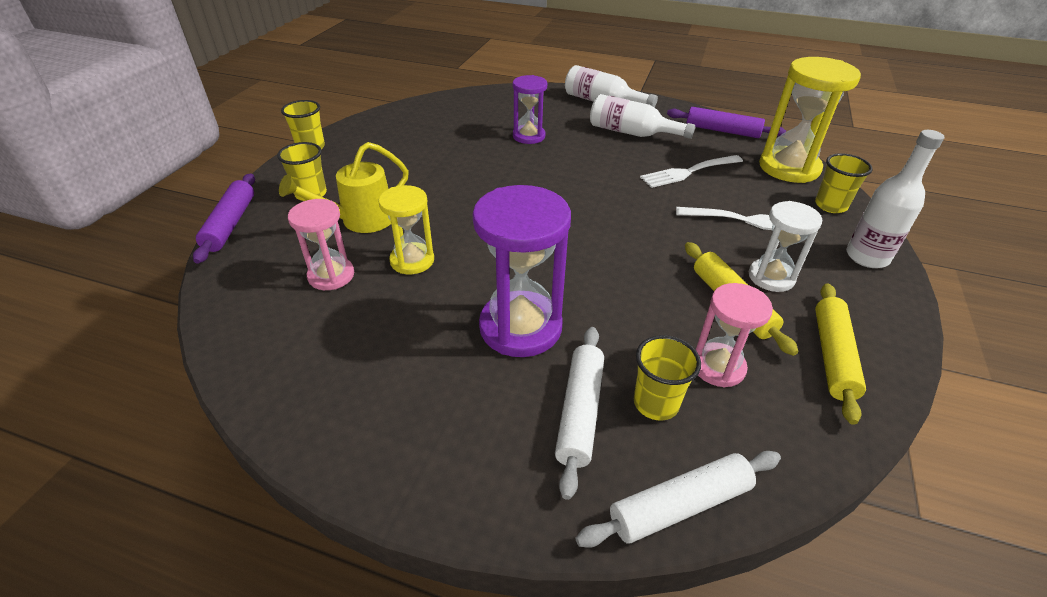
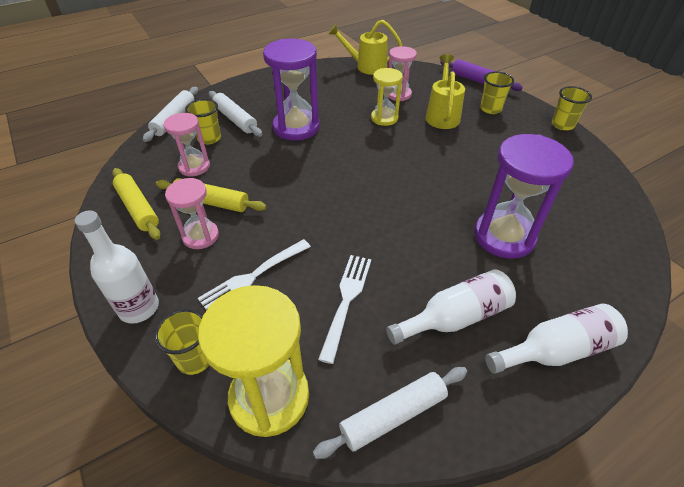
camera: 130 degrees right, 5 degrees up
purple hourglass [513,75,547,144] -> purple hourglass [474,134,574,259], size x1.67
purple rolling pin [667,107,786,138] -> white rolling pin [313,367,467,459]
white hourglass [749,201,822,292] -> pink hourglass [165,178,219,249]
none -> yellow watering can [328,20,402,75]

